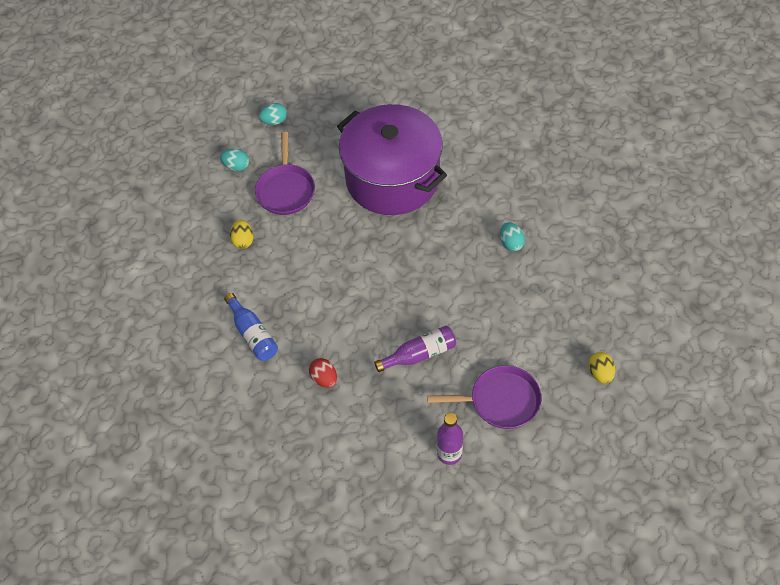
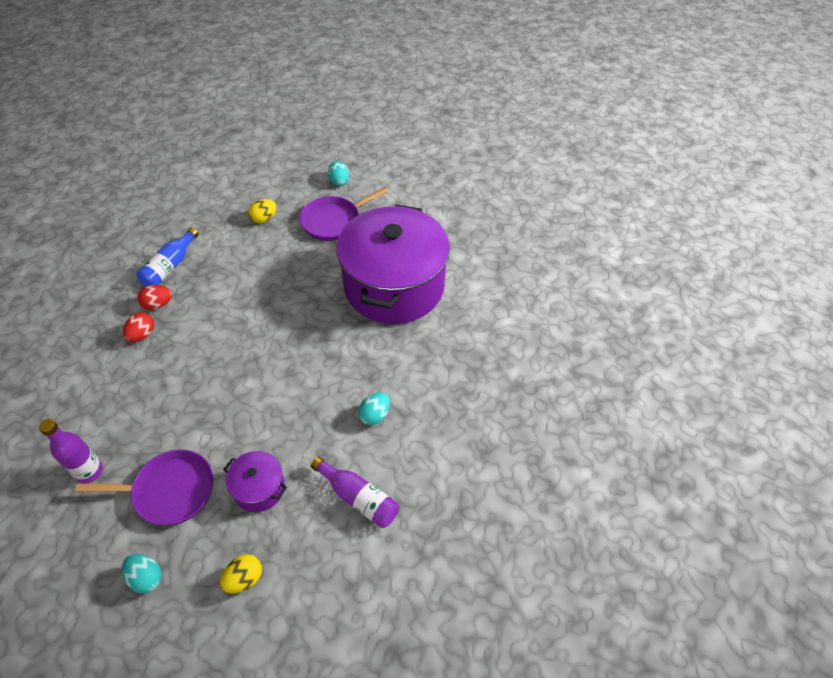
camera: 55 degrees right, 5 degrees down
turquoise egg [259,103,287,125] -> turquoise egg moved to [122,554,162,594]
purple bottle [374,326,456,372] -> purple bottle moved to [311,456,399,528]
purple pan [427,365,542,429] -> purple pan turned 60 degrees counterclockwise [75,449,213,525]
none -> red egg [137,285,172,310]
none -> purple pot [223,451,287,512]

